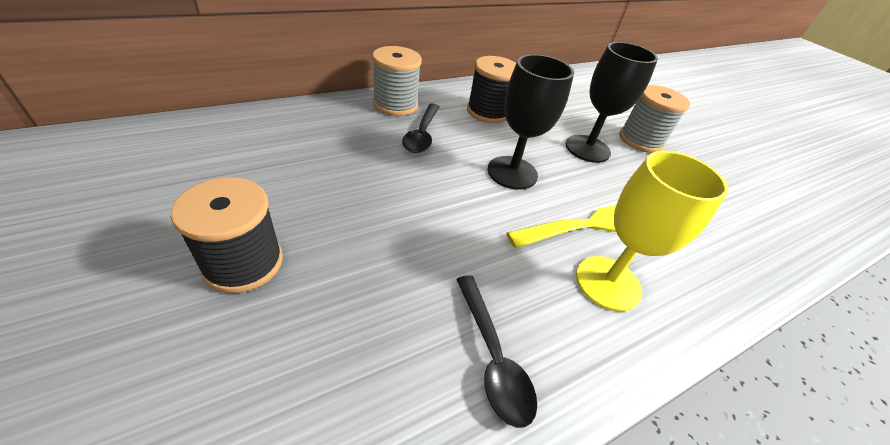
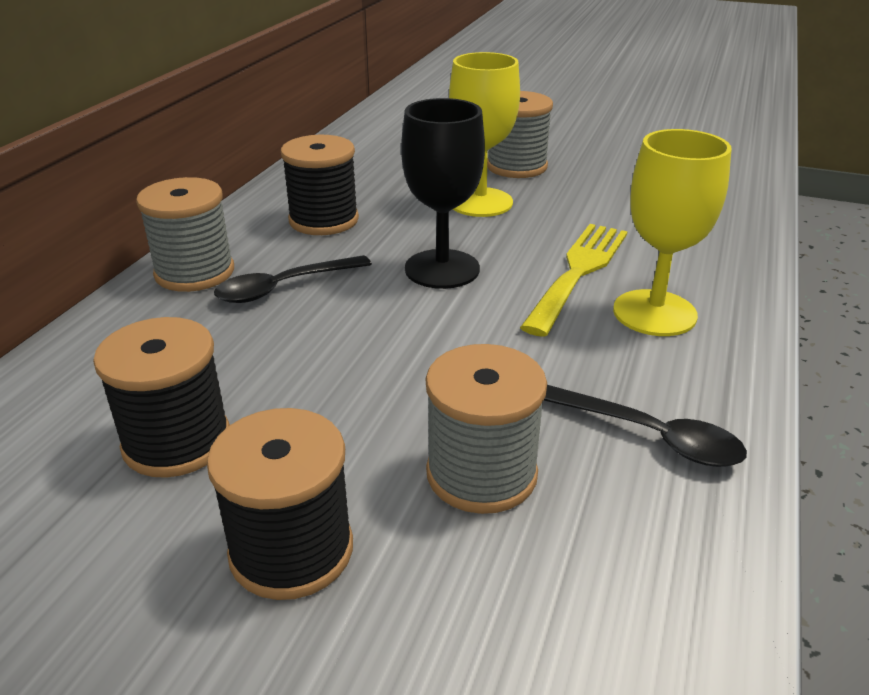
camera: 35 degrees left, 10 degrees down
black spoon [402,104,440,153] -> black spoon turned 90 degrees clockwise [214,255,372,303]
black goblet [566,42,658,163] -> yellow goblet [449,52,520,217]
none -> black spool [93,317,230,478]
none -> grey spool [426,344,547,514]

